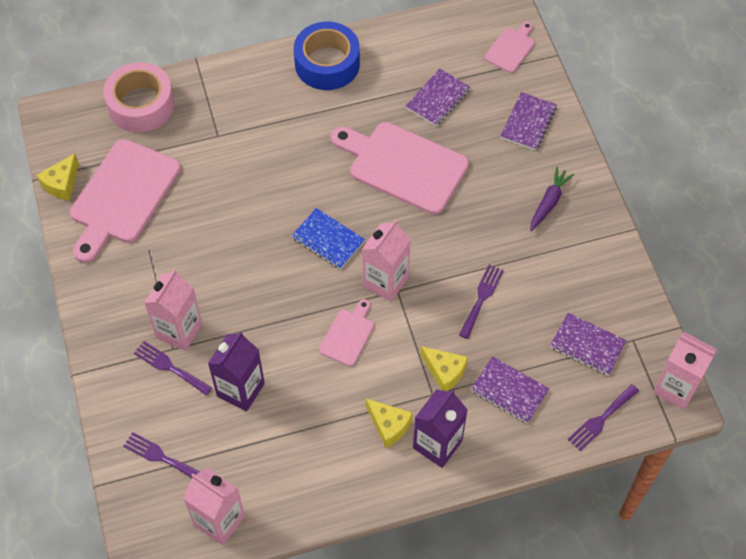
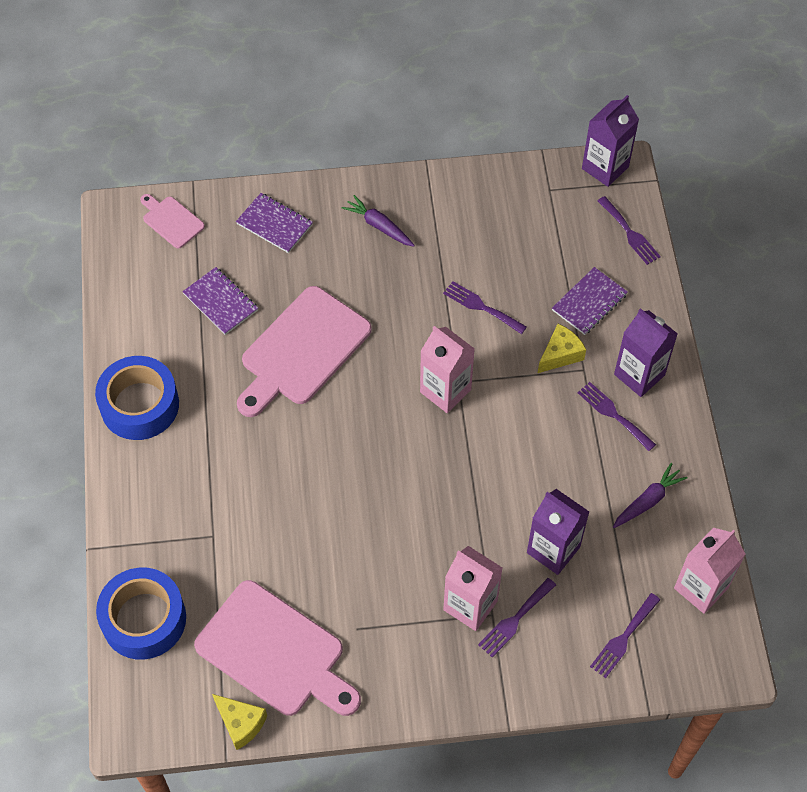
camera: 80 degrees left, 0 degrees up
pink tape [103,62,175,133] -> blue tape [96,568,186,660]
blue notebook [291,208,365,269] -> none
pink cutting board [319,299,374,366] -> none
yellow cheese [366,399,413,448] -> purple fork [578,382,656,451]
purple notebook [550,313,627,375] -> none
pink carton [653,332,718,410] -> purple carton [582,95,639,187]
none -> purple carrot [613,463,688,528]

